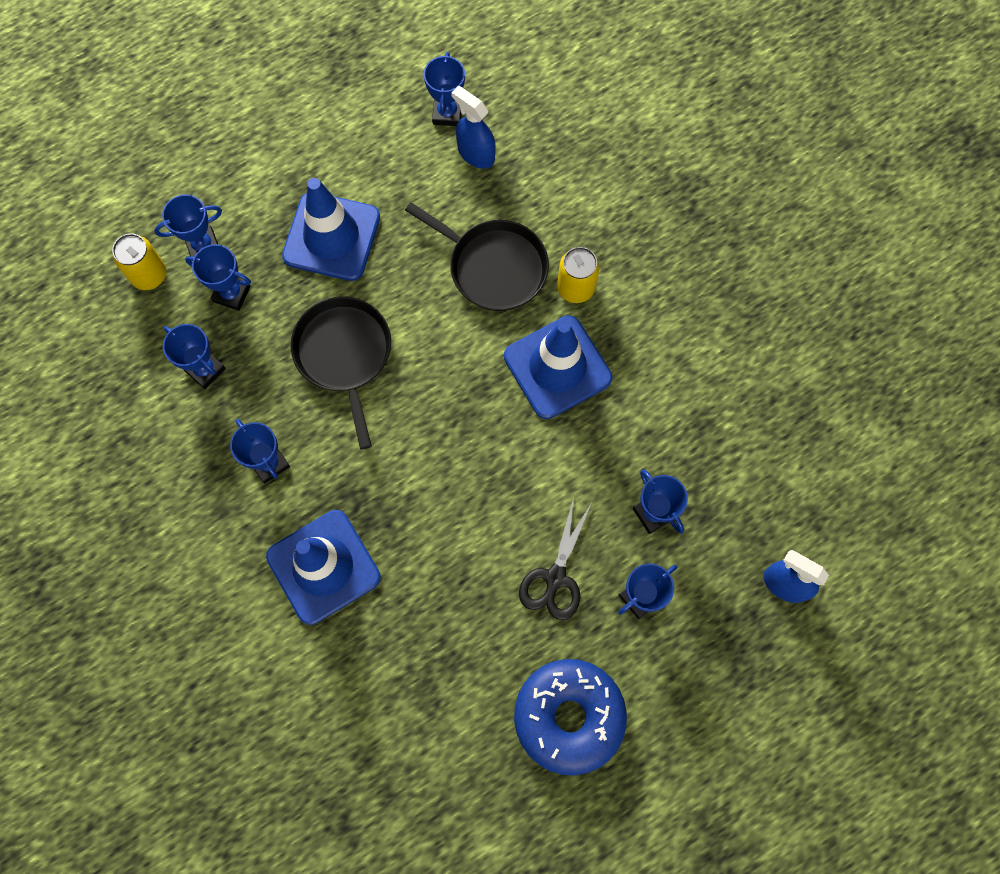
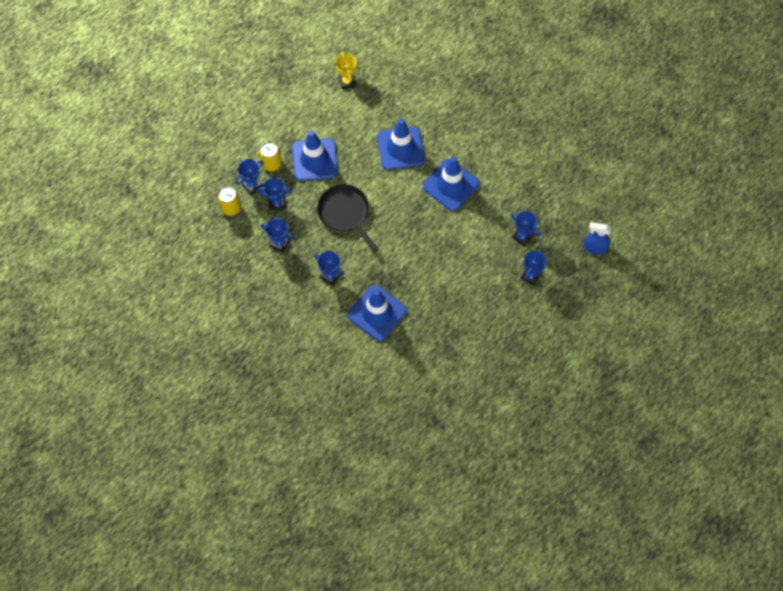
camera: 20 degrees left, 5 degrees down
black pan [405,202,549,311] -> blue traffic cone [377,118,425,170]
blue trophy [424,52,465,126] -> yellow trophy [335,52,357,90]
blue spray bottle [451,86,495,169] -> none
blue donut [514,659,627,776] -> none
black scissors [519,498,591,620] -> none
yellow can [557,247,600,303] -> yellow can moved to [260,142,282,171]

